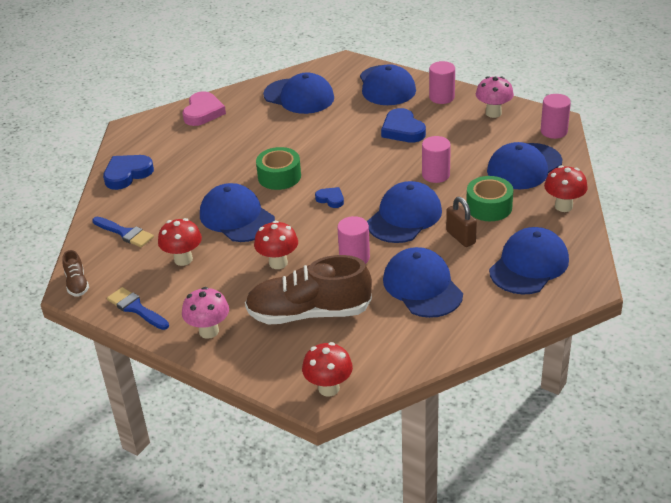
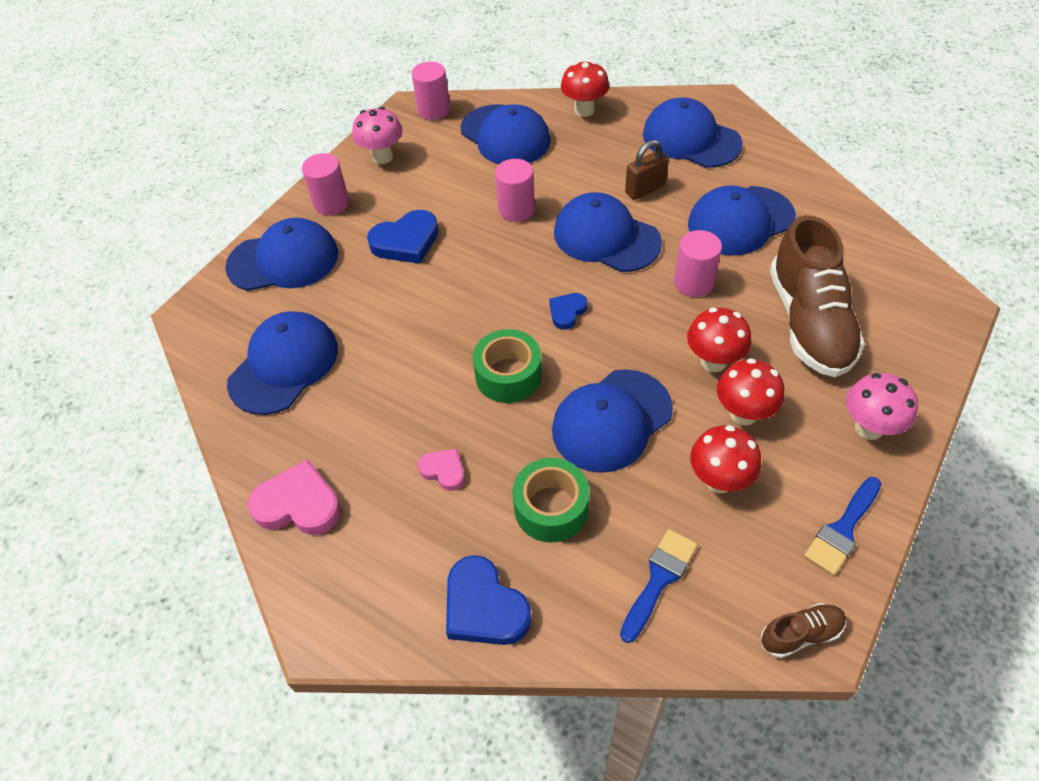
camera: 90 degrees left, 15 degrees up
red mushroom [302,342,353,397] -> red mushroom moved to [717,358,784,426]
green tape [466,176,513,221] -> green tape moved to [513,458,590,542]
none -> pink heart [418,448,465,491]

